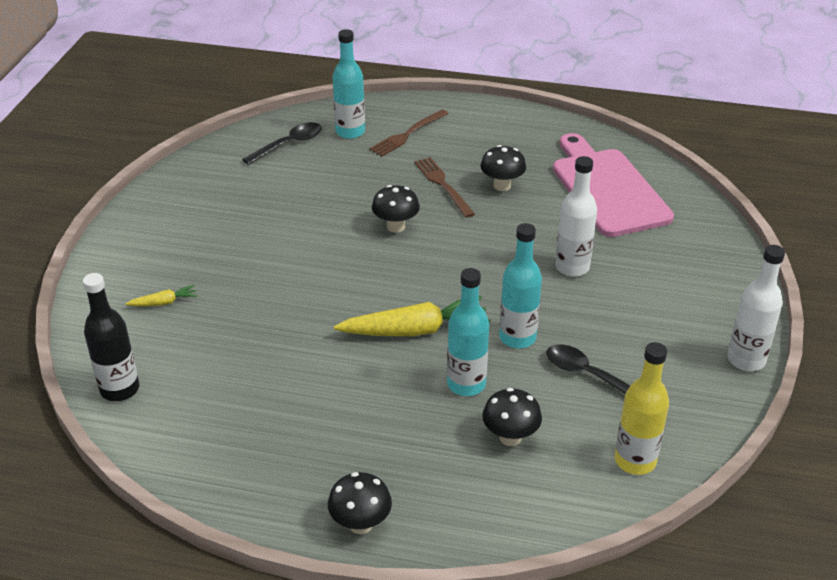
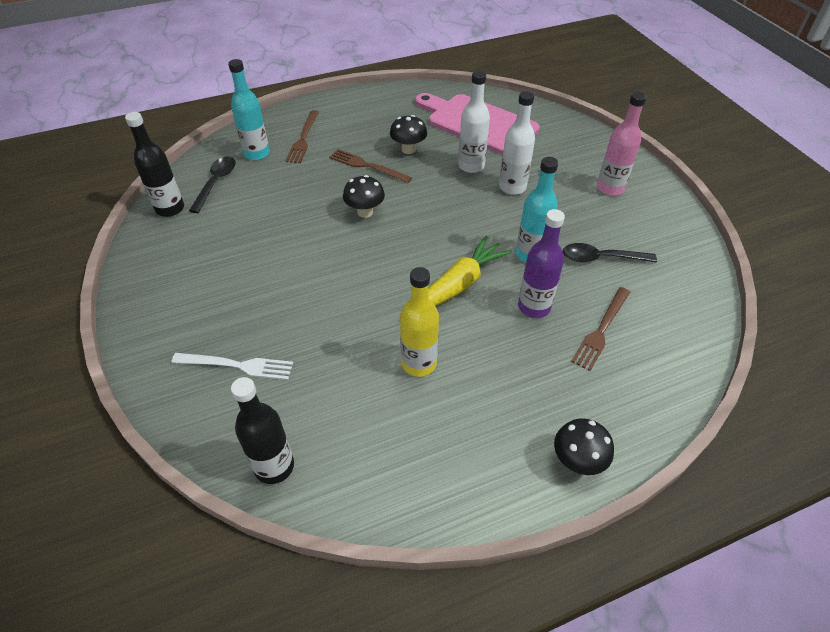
camera: 35 degrees left, 10 degrees up
yellow carrot [125,285,197,306] -> white fork [171,353,293,380]
turquoise bottle [447,268,489,396] -> purple bottle [518,209,565,318]
black mushroom [482,388,542,446] -> brown fork [571,287,630,371]
yellow bottle [615,342,669,475] -> yellow bottle moved to [400,267,439,377]
white bottle [727,245,785,371] -> white bottle moved to [458,71,490,173]
none -> black bottle [125,112,184,217]
none -> pink bottle [597,92,647,196]

